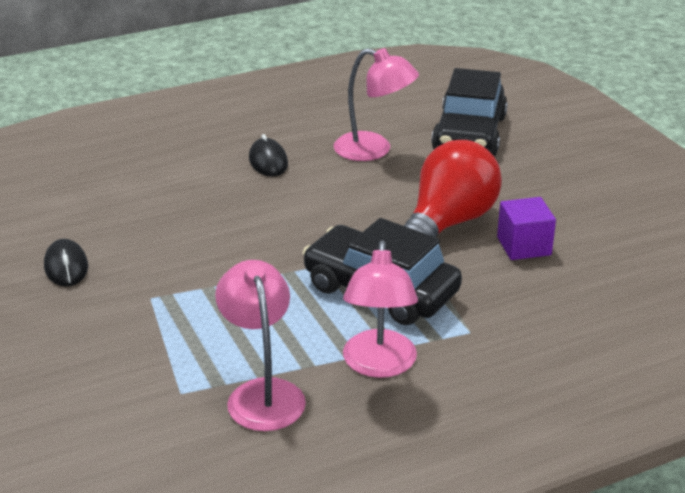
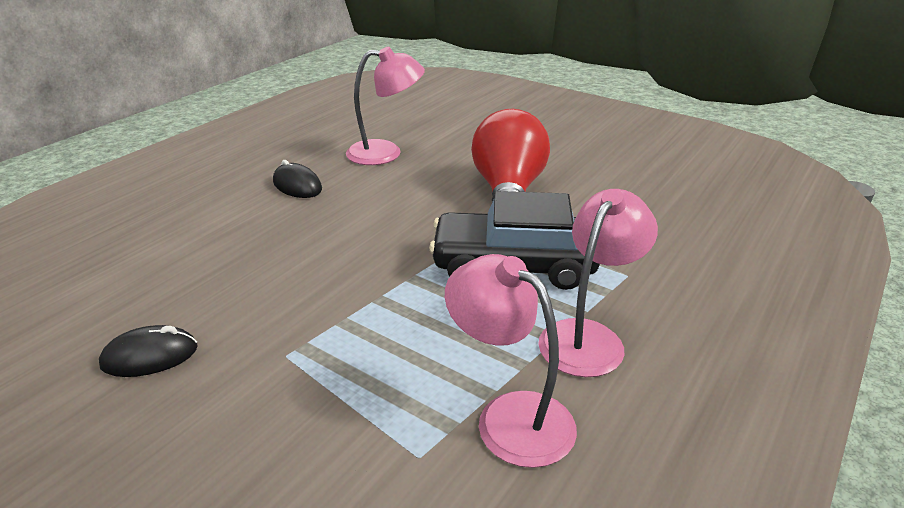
camera: 30 degrees left, 0 degrees up
black mouse [44,239,88,287] -> black mouse turned 60 degrees counterclockwise [99,325,198,377]
pink lamp [343,240,418,378] -> pink lamp turned 120 degrees counterclockwise [538,189,658,377]
black car [431,68,508,156] -> none
purple cube [497,197,556,260] -> none

